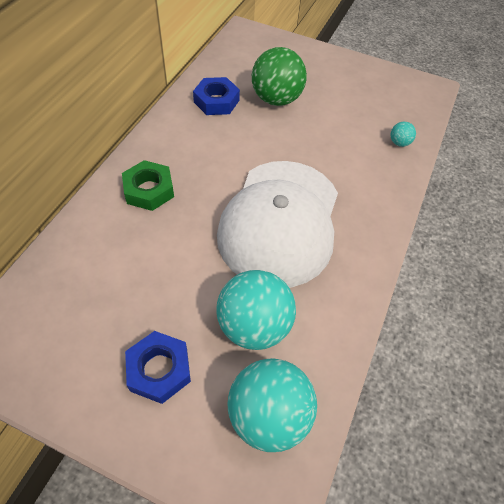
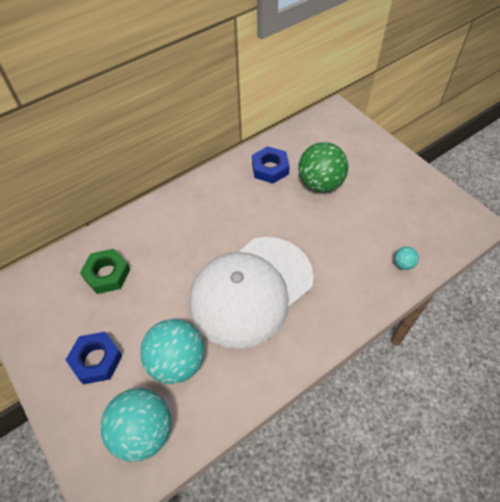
camera: 35 degrees right, 0 degrees up
green nut [122,160,174,211] -> green nut moved to [80,249,130,294]

